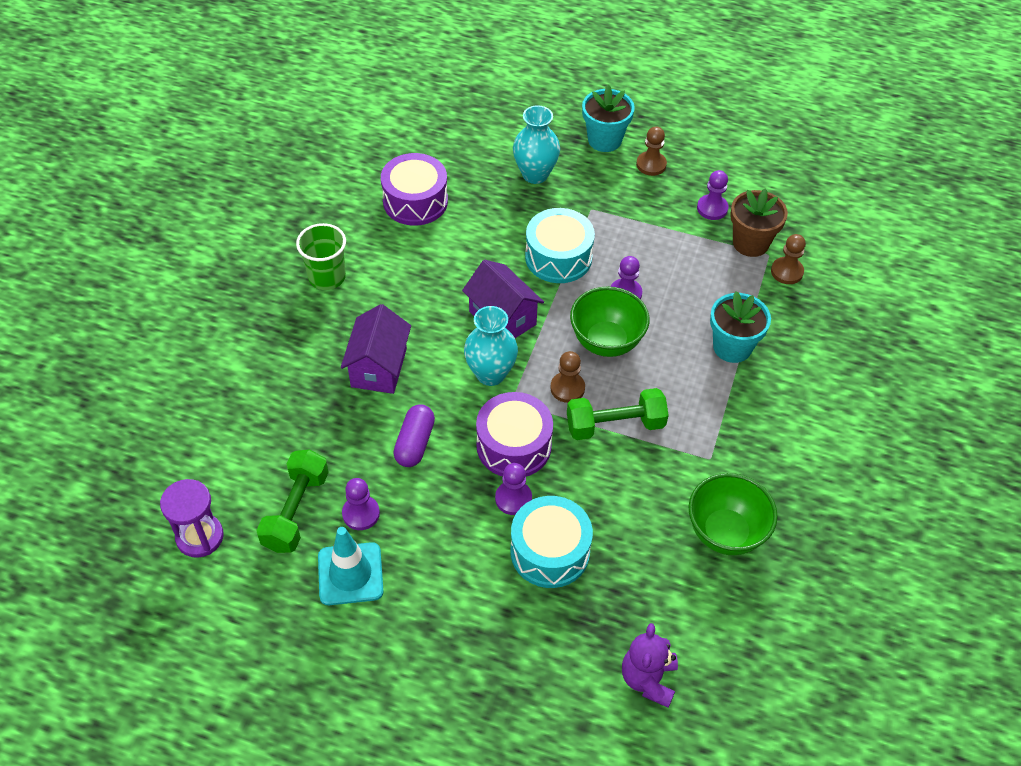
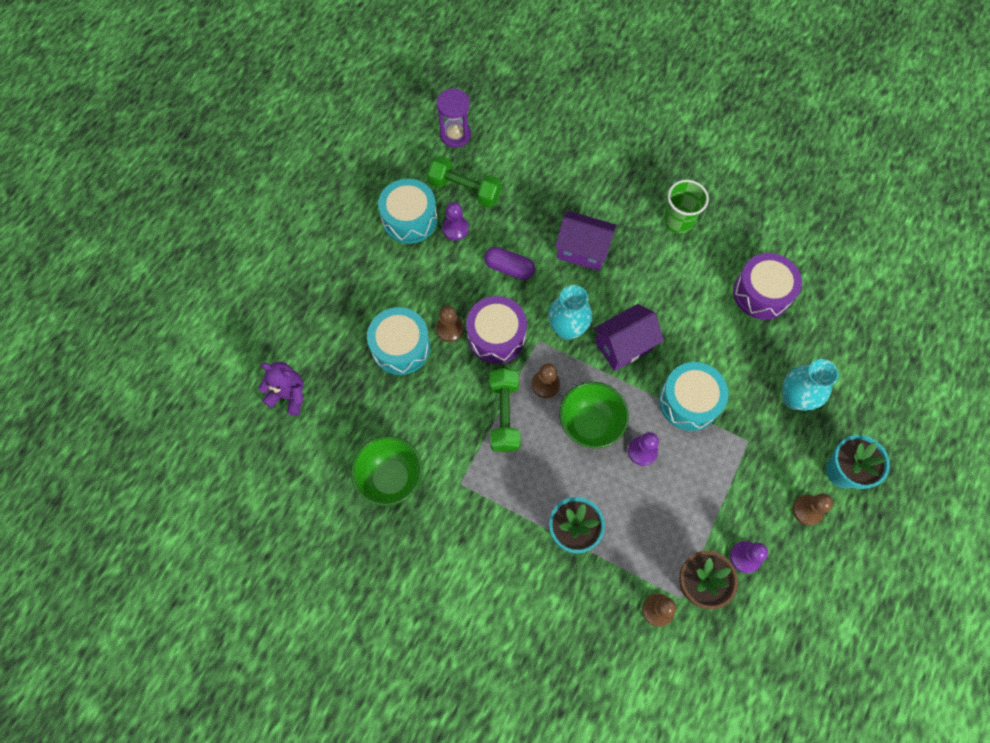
camera: 100 degrees right, 15 degrees up
turquoise traffic cone [318,527,384,605] -> turquoise drum [378,179,438,244]
purple pawn [495,463,532,515] -> brown pawn [436,306,464,342]

